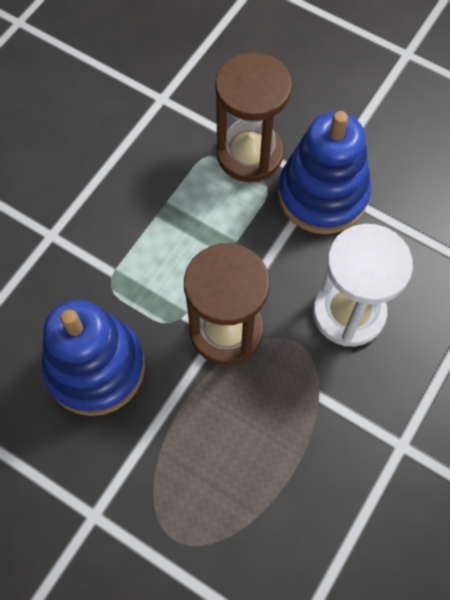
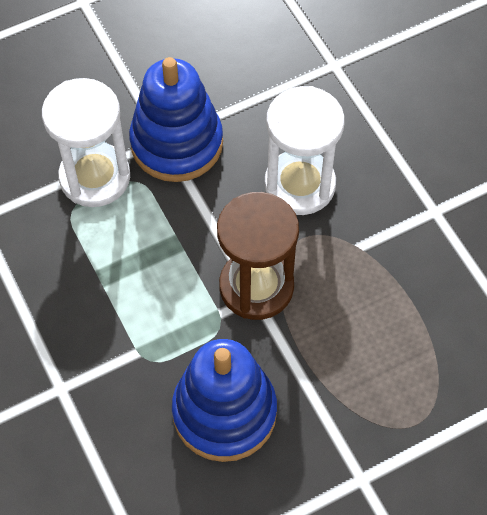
camera: 60 degrees left, 5 degrees down
brown hourglass [215,52,292,182] -> white hourglass [42,78,130,207]

